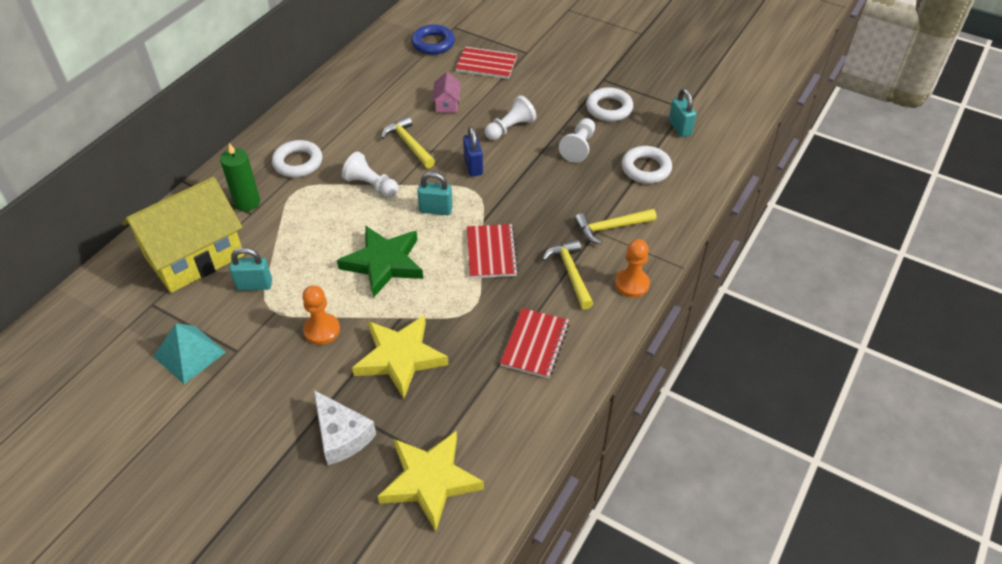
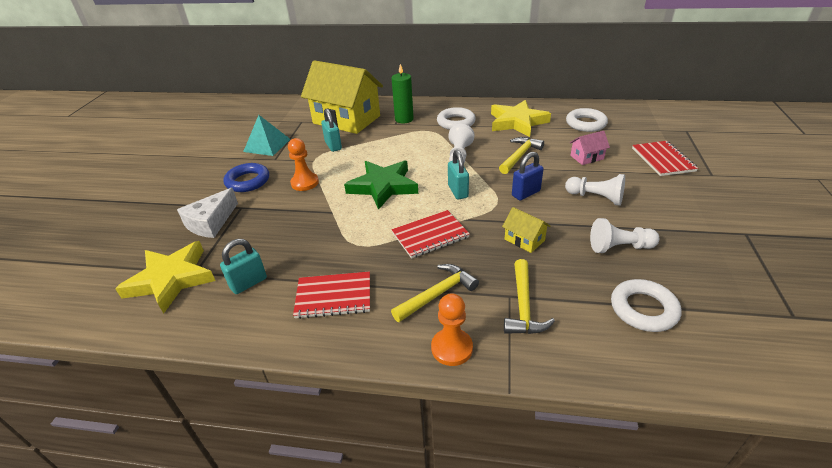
camera: 70 degrees right, 10 degrees down
yellow star [352,315,449,399] -> yellow star moved to [491,100,551,137]
blue ring [411,24,455,55] -> blue ring moved to [223,163,269,192]
yellow hammer [575,209,657,244] -> yellow hammer turned 135 degrees counterclockwise [504,259,555,334]
white ring [586,87,633,121] -> white ring moved to [566,108,608,132]
turquoise padlock [669,88,696,137] -> turquoise padlock moved to [220,239,267,294]
none -> yellow house [502,207,551,253]

